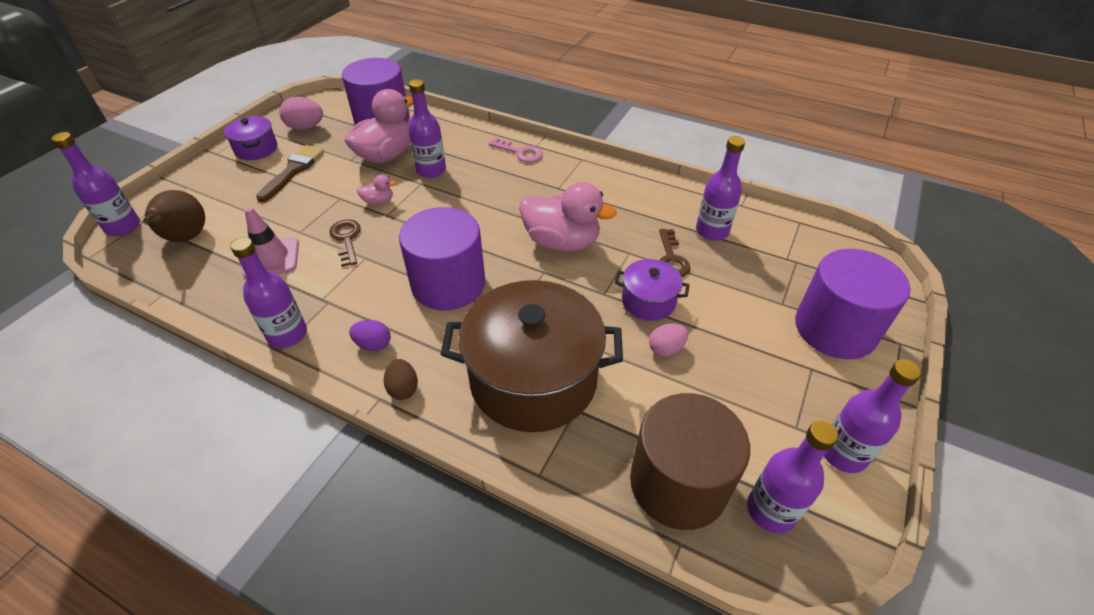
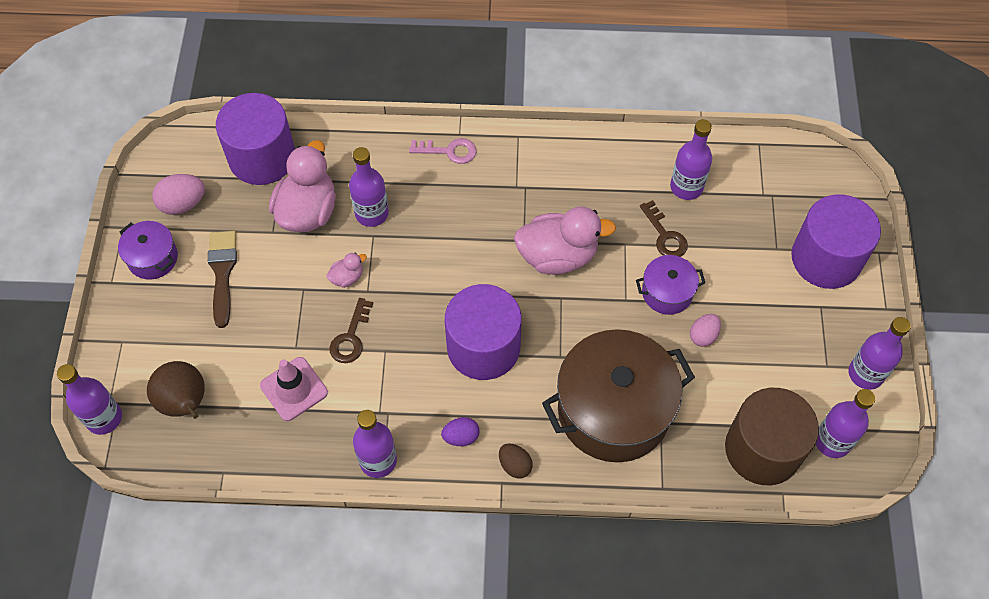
camera: 25 degrees left, 15 degrees up
brown key [329,219,361,267] -> brown key turned 120 degrees counterclockwise [330,298,373,363]

